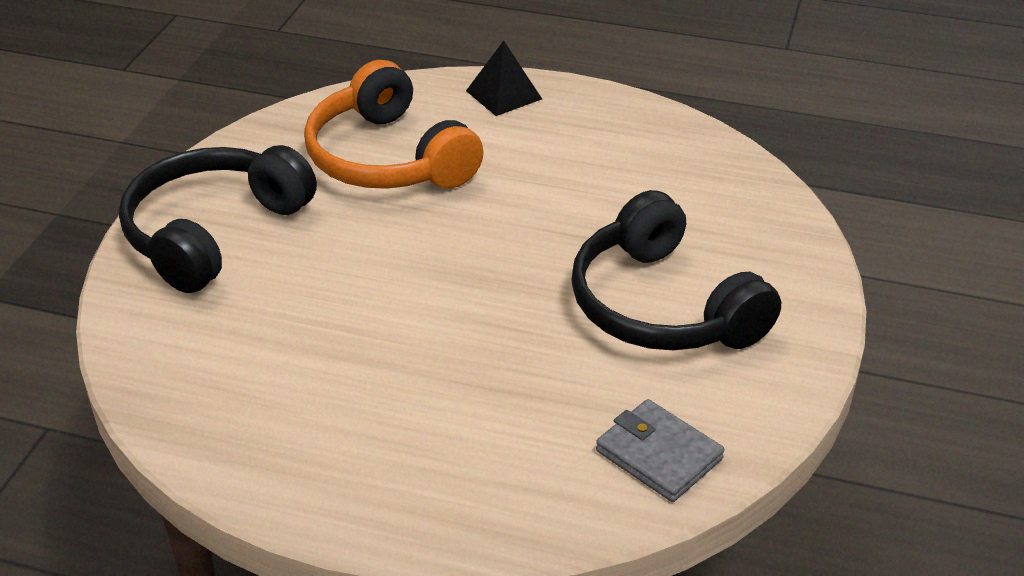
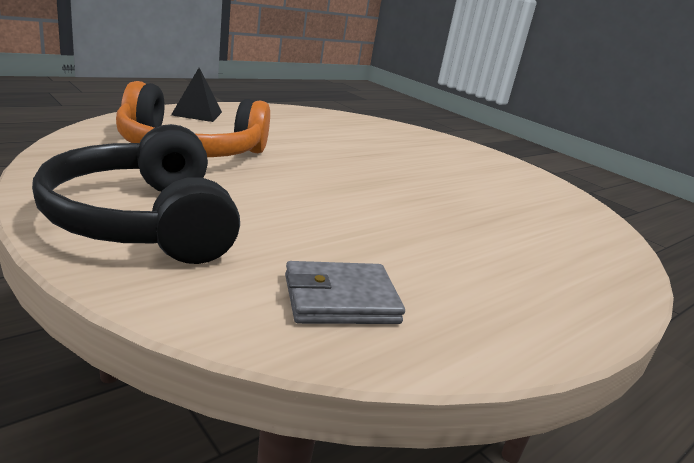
camera: 60 degrees left, 15 degrees down
black headphones [571,190,781,350] -> none
grey wallet [596,399,724,502] -> grey wallet moved to [285,261,405,324]

